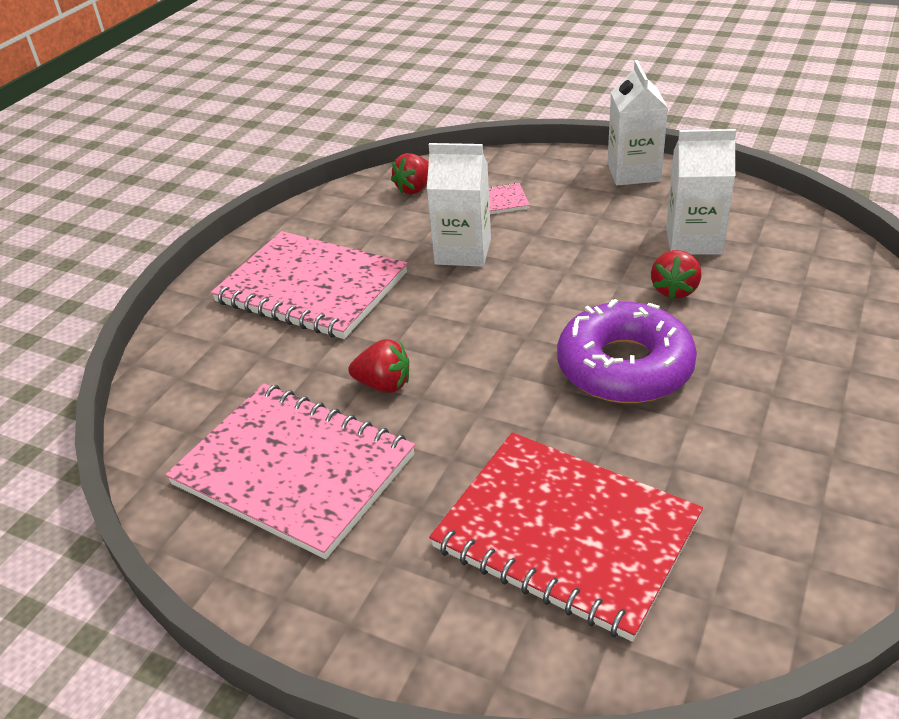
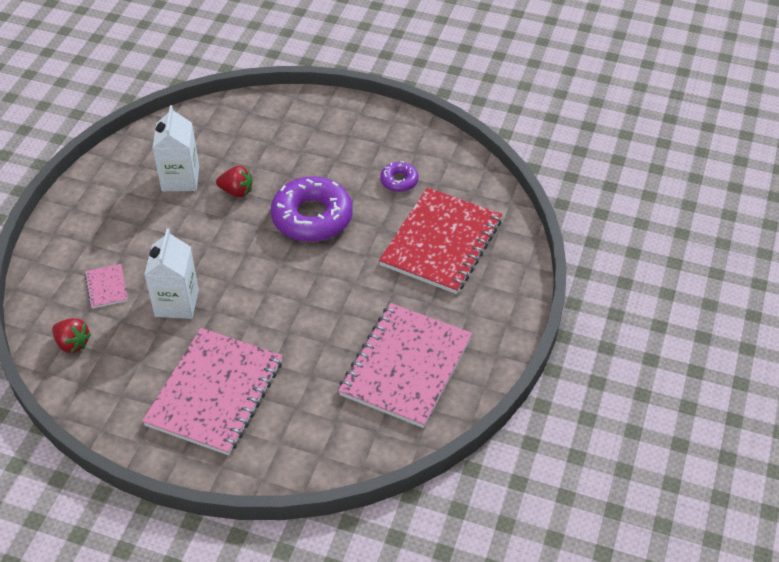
camera: 100 degrees left, 10 degrees up
red strawberry [348,339,409,393] -> none
white carton [607,60,668,185] -> none
none -> purple donut [380,161,419,192]

